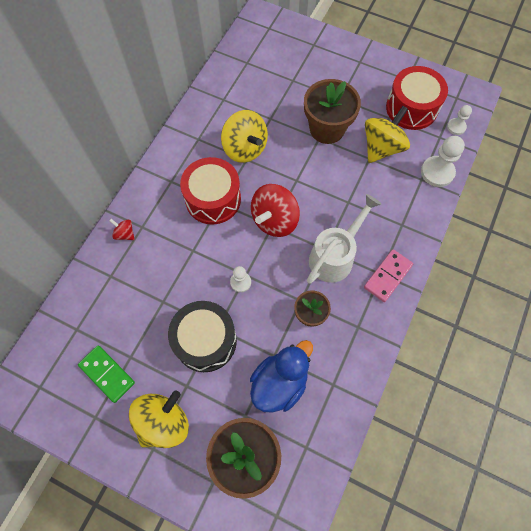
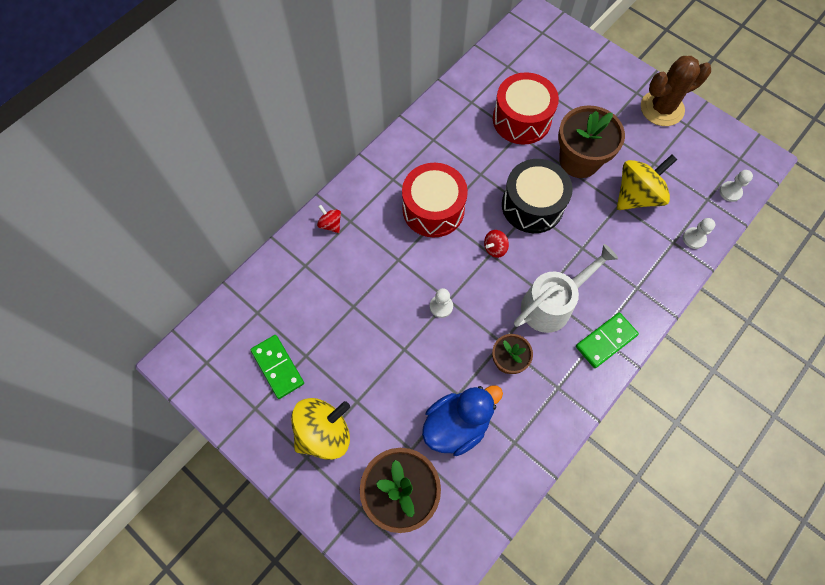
camera: 15 degrees right, 0 degrees up
black drum [168,301,237,372] -> black drum moved to [502,159,573,233]
yellow spinning top [221,110,268,163] -> none
red spinning top [251,184,300,237] -> red spinning top [484,230,509,258], size x0.47
pink domino [364,250,413,302] -> green domino [576,313,639,368]
red drum [386,66,448,130] -> red drum moved to [493,72,559,145]
white pawn [421,136,465,187] -> white pawn [683,218,715,249], size x0.58
none -> brown cactus [641,56,711,126]

